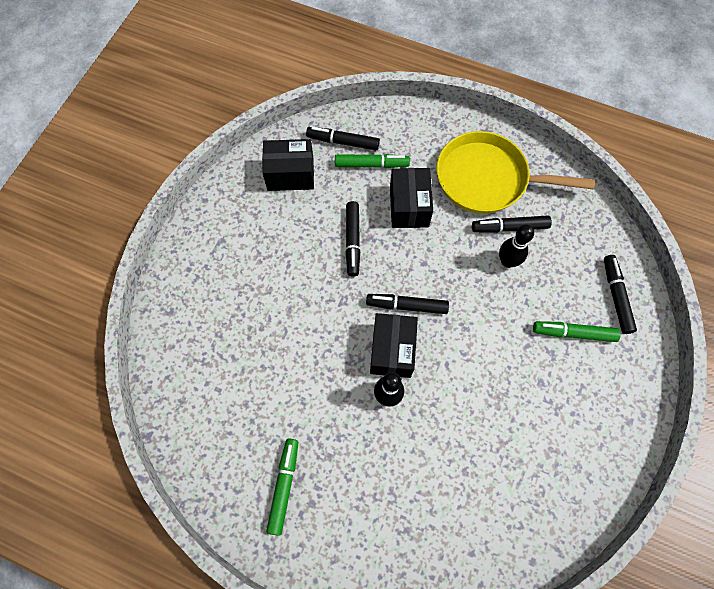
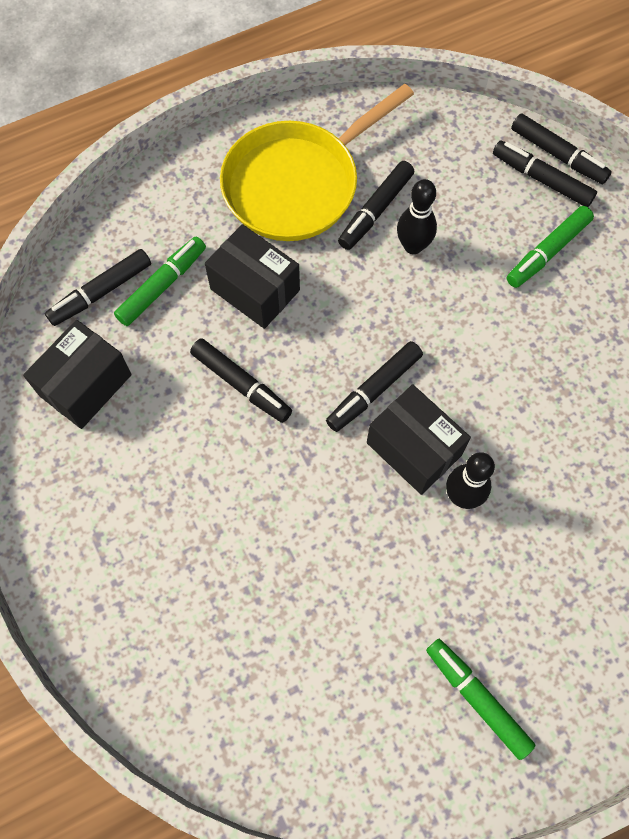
camera: 50 degrees left, 0 degrees up
none -> black marker [511,114,612,184]

